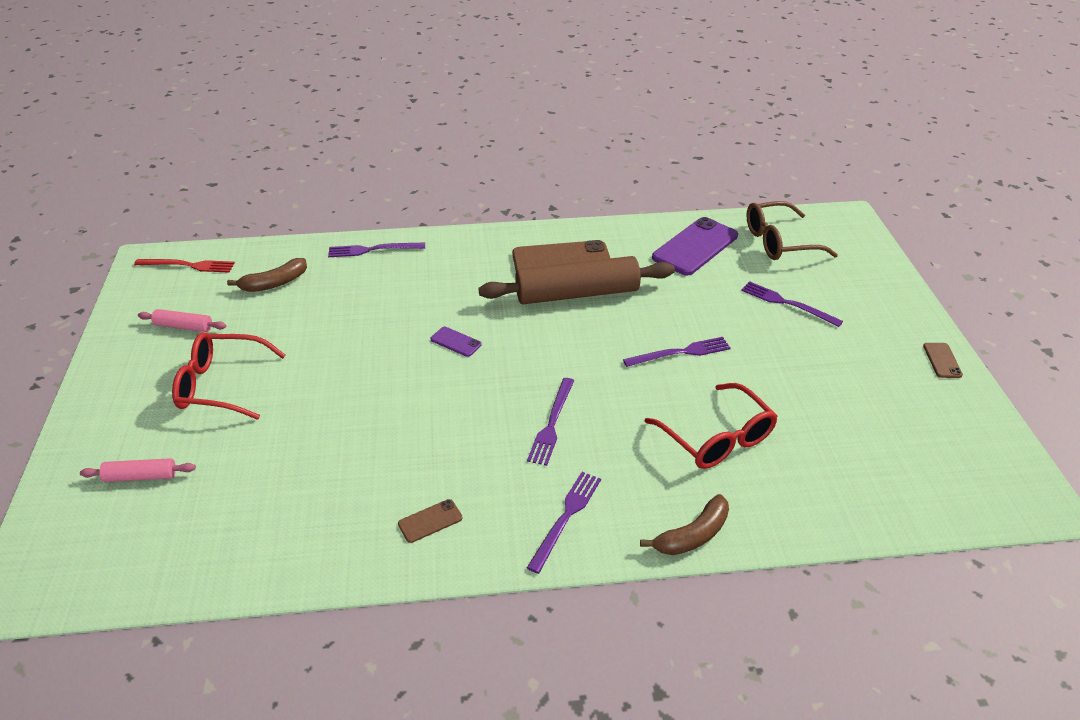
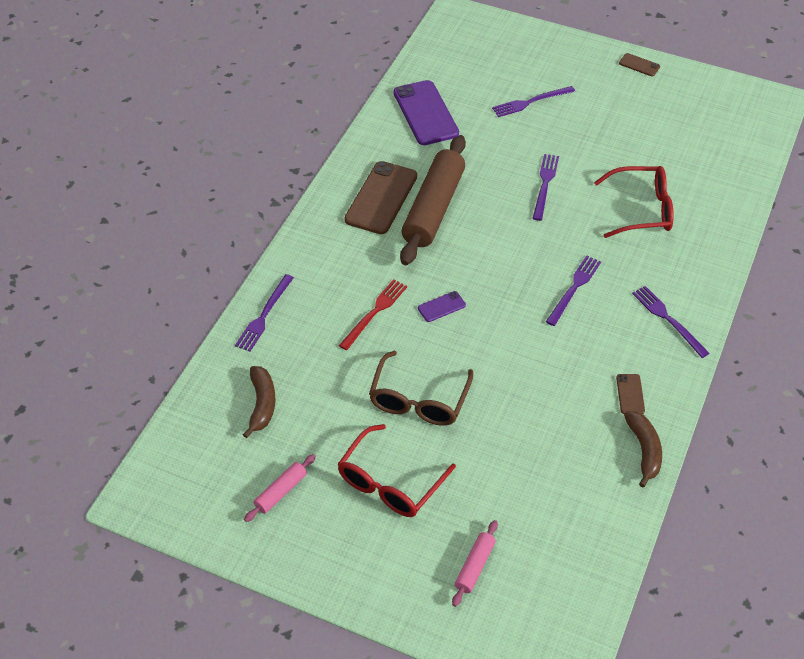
camera: 60 degrees left, 10 degrees up
red fork [134,259,235,273] -> red fork moved to [339,279,407,350]
purple fork [527,378,574,466] -> purple fork turned 105 degrees counterclockwise [546,256,601,326]
brown banana [640,494,729,555] -> brown banana moved to [624,411,662,487]
brown glasses [747,201,838,260] -> brown glasses moved to [369,351,473,426]

